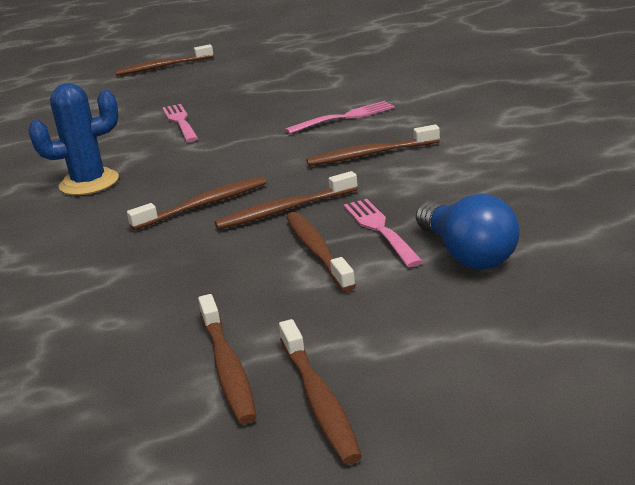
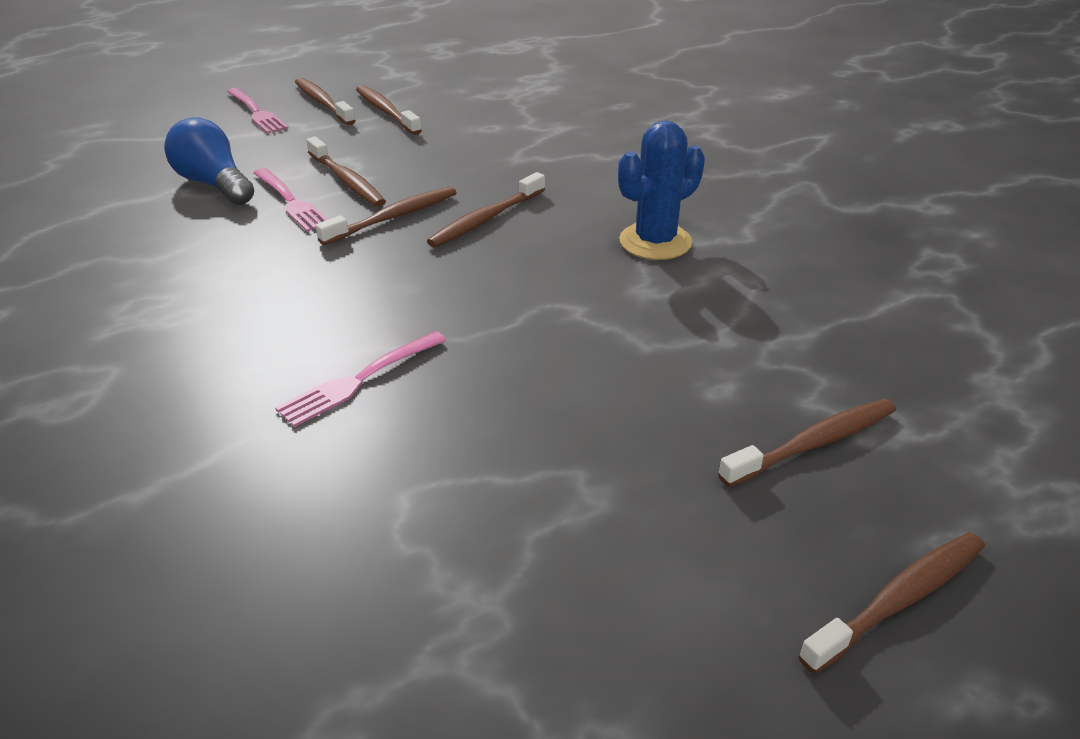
camera: 160 degrees right, 10 degrees up
pink fork [162,104,198,142] -> pink fork moved to [227,88,289,134]
brown toothbrush [306,124,440,166] -> brown toothbrush moved to [718,399,896,487]

